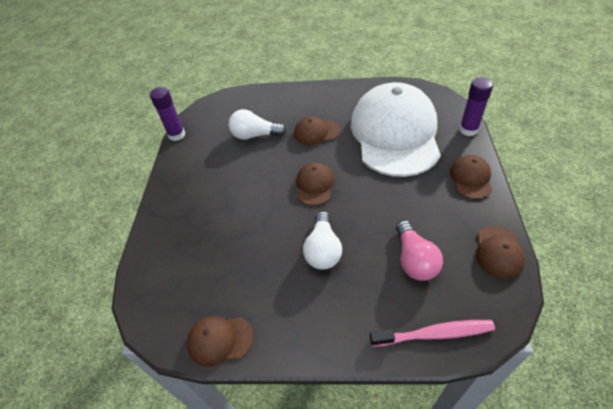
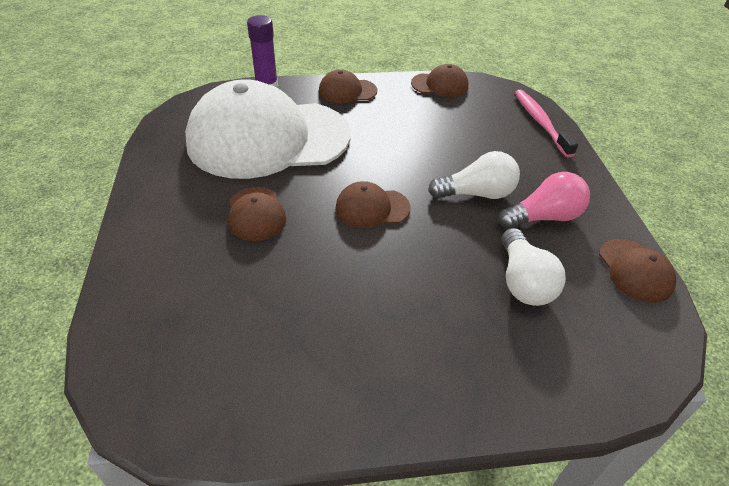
camera: 105 degrees left, 5 degrees down
purple glue stick [150,87,185,141] -> none
white light bulb [229,109,286,140] -> white light bulb moved to [502,228,566,306]
pink light bulb [396,220,443,281] -> pink light bulb moved to [498,172,590,229]

